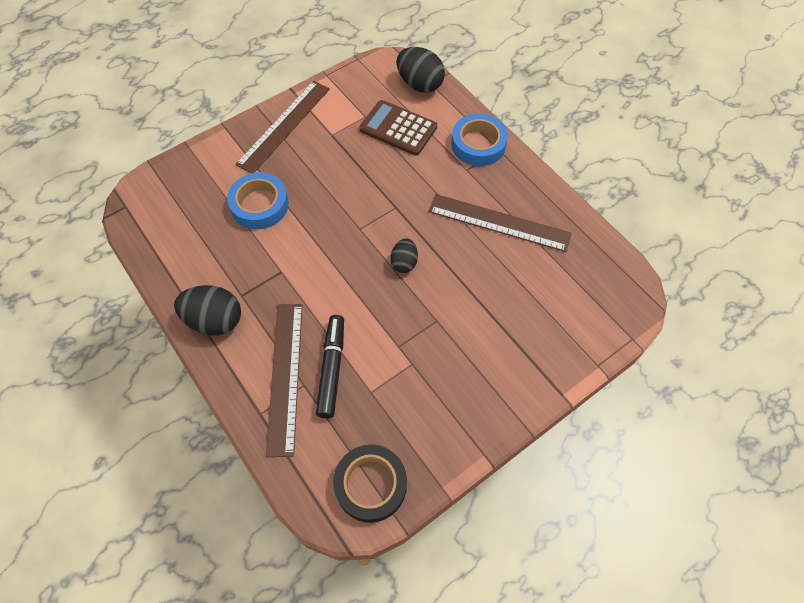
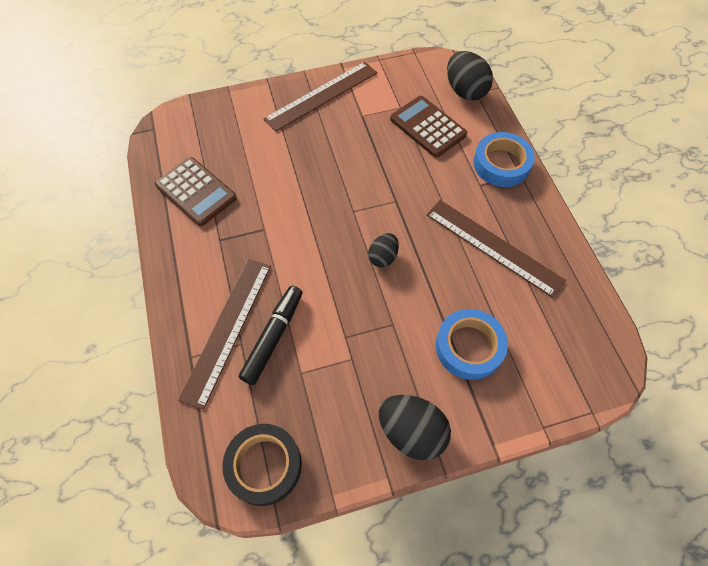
camera: 20 degrees right, 0 degrees up
black egg [174,285,241,335] -> black egg moved to [379,395,451,460]
blue tape [227,172,289,229] -> blue tape moved to [436,309,508,380]
none -> brown calculator [155,157,237,226]

